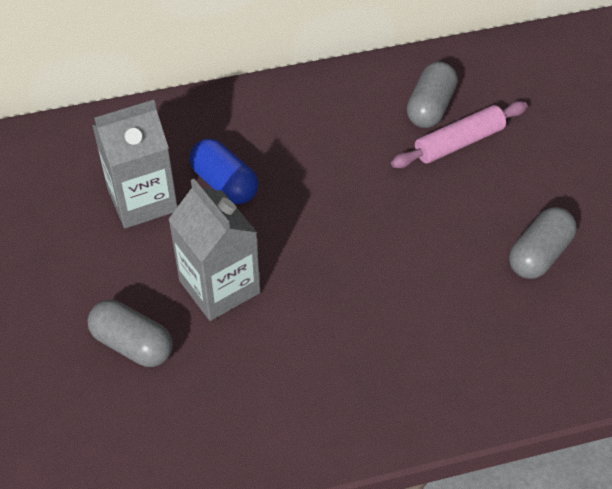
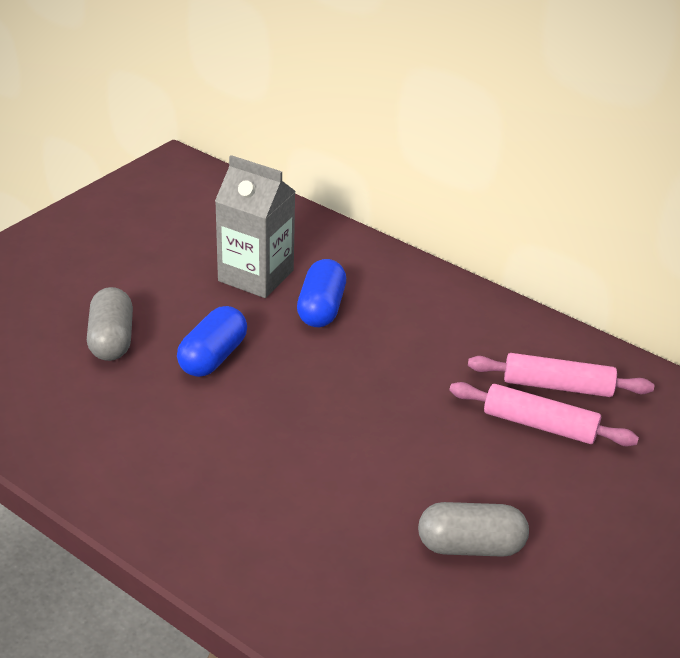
camera: 50 degrees right, 15 degrees down
grey carton [168,179,260,321] -> blue capsule [177,306,247,377]
grey capsule [407,62,458,128] -> pink rolling pin [468,353,654,397]

